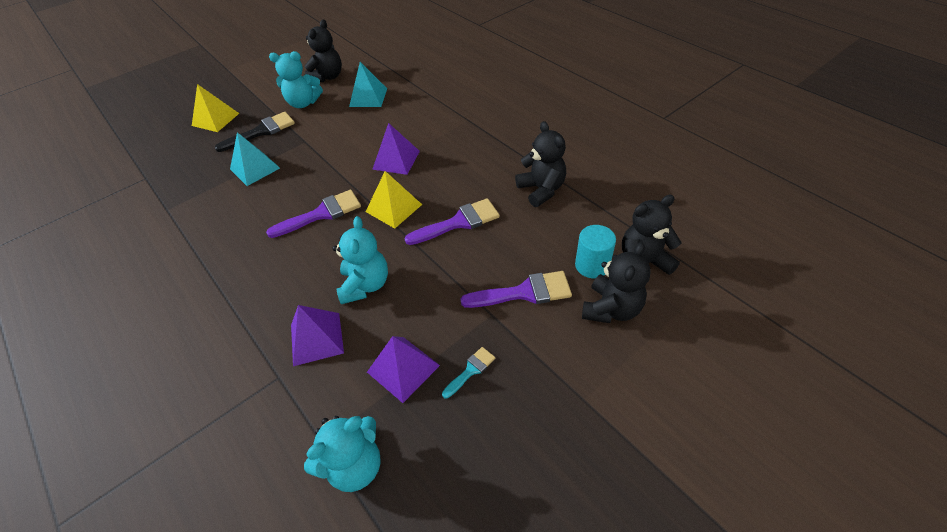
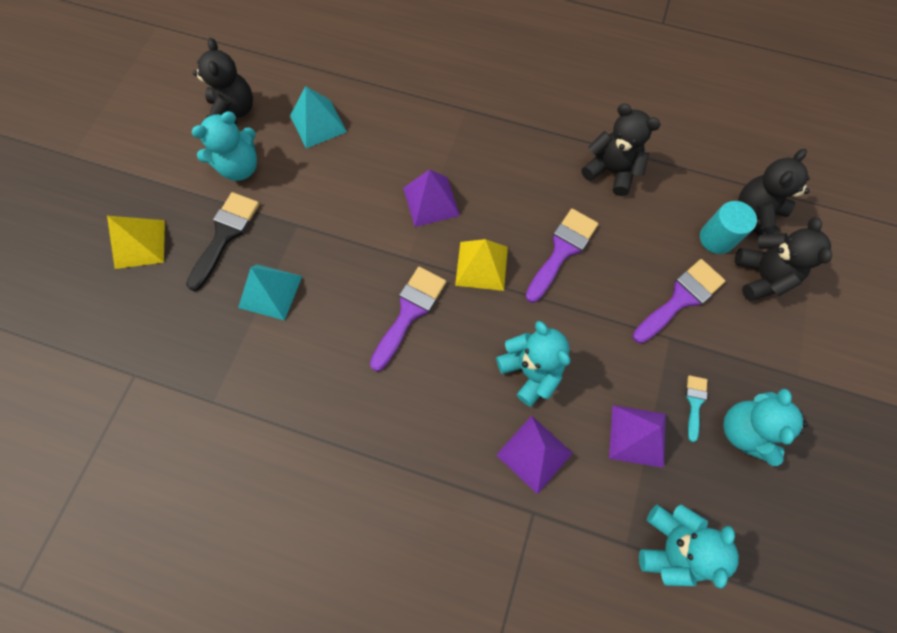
camera: 35 degrees left, 20 degrees up
none -> turquoise teddy bear [723,389,808,466]

